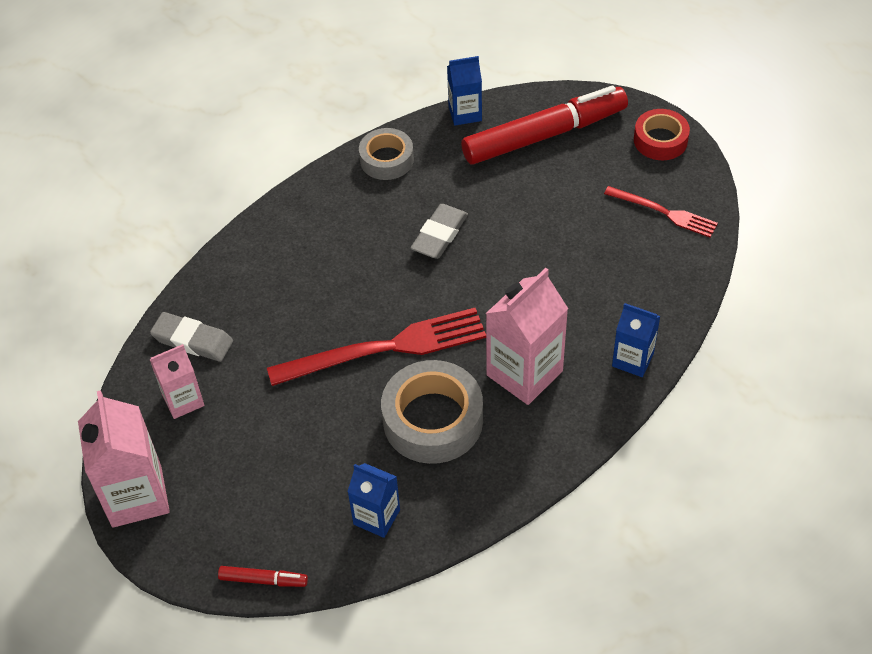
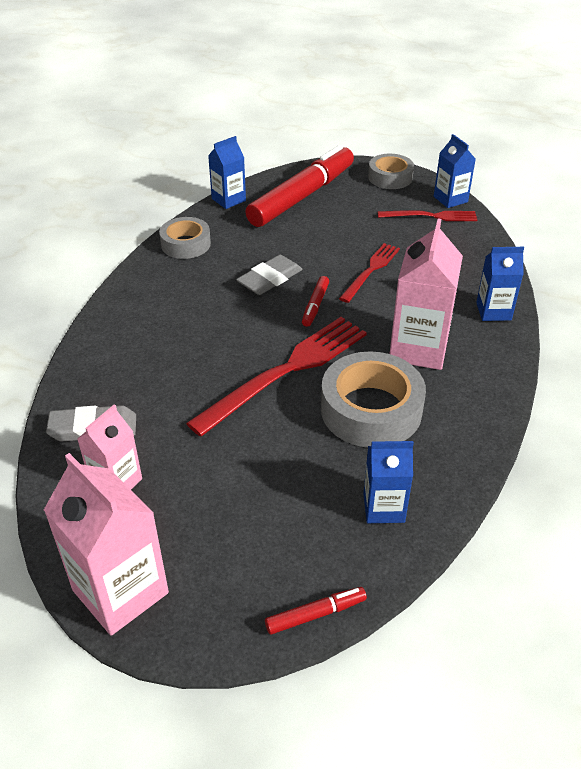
camera: 30 degrees left, 10 degrees down
grey eraser [410,204,468,259] -> grey eraser turned 45 degrees clockwise [236,255,303,295]
red tape [634,109,690,160] -> grey tape [368,154,414,189]
none -> red marker [302,276,329,327]
none -> red fork [339,243,400,303]
none -> blue carton [434,134,476,208]

